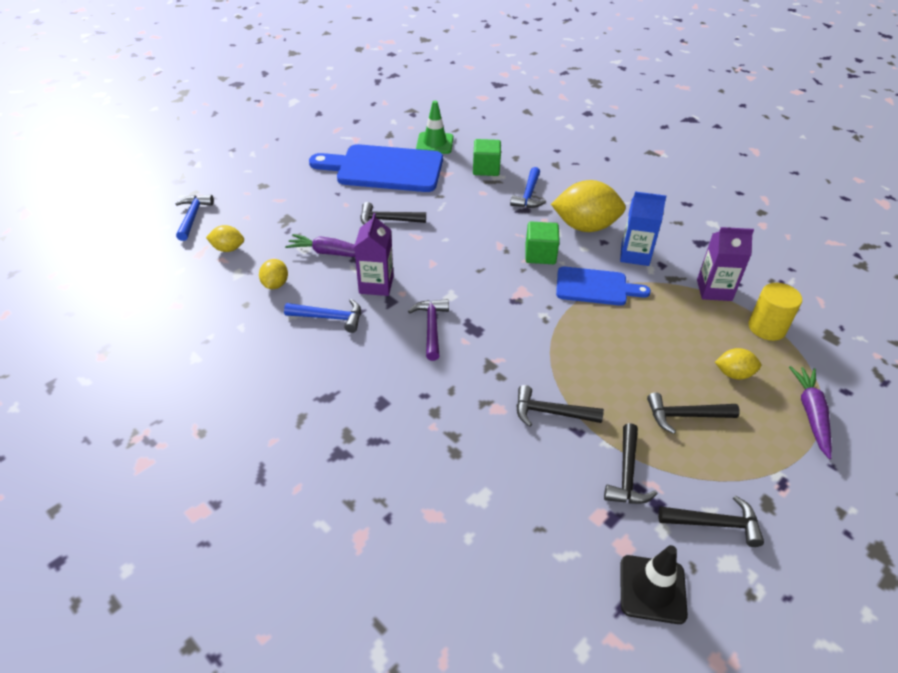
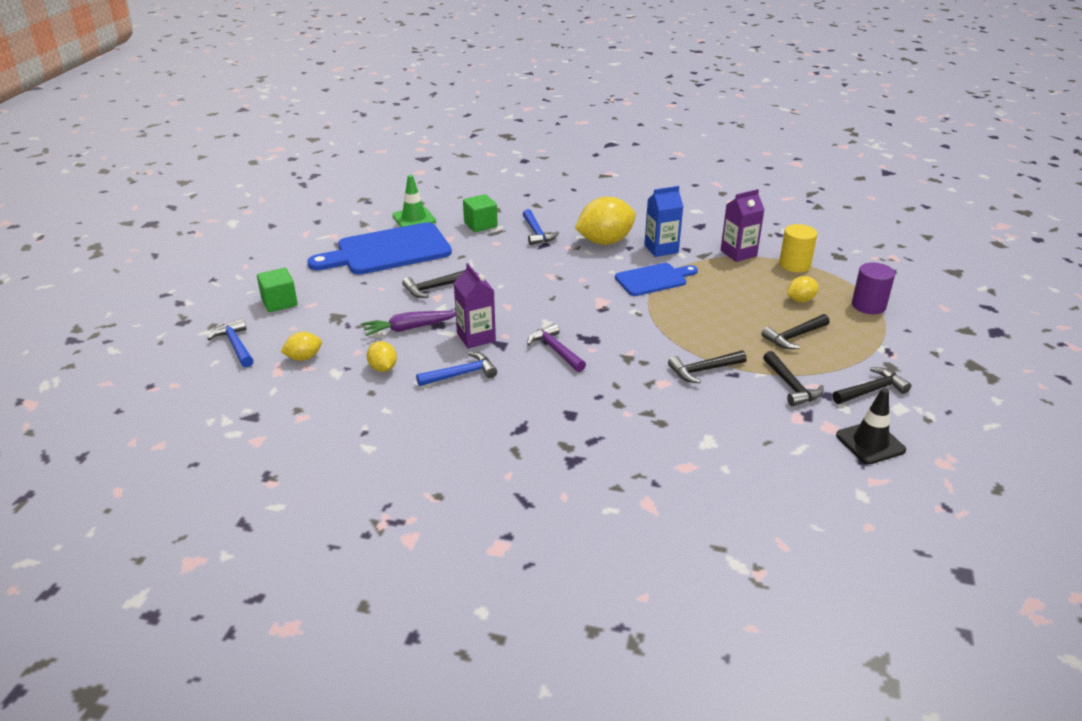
camera: 30 degrees left, 10 degrees down
green cube [525,221,560,264] -> green cube moved to [257,268,298,312]
purple carrot [789,366,832,459] -> purple cylinder [852,262,895,314]

